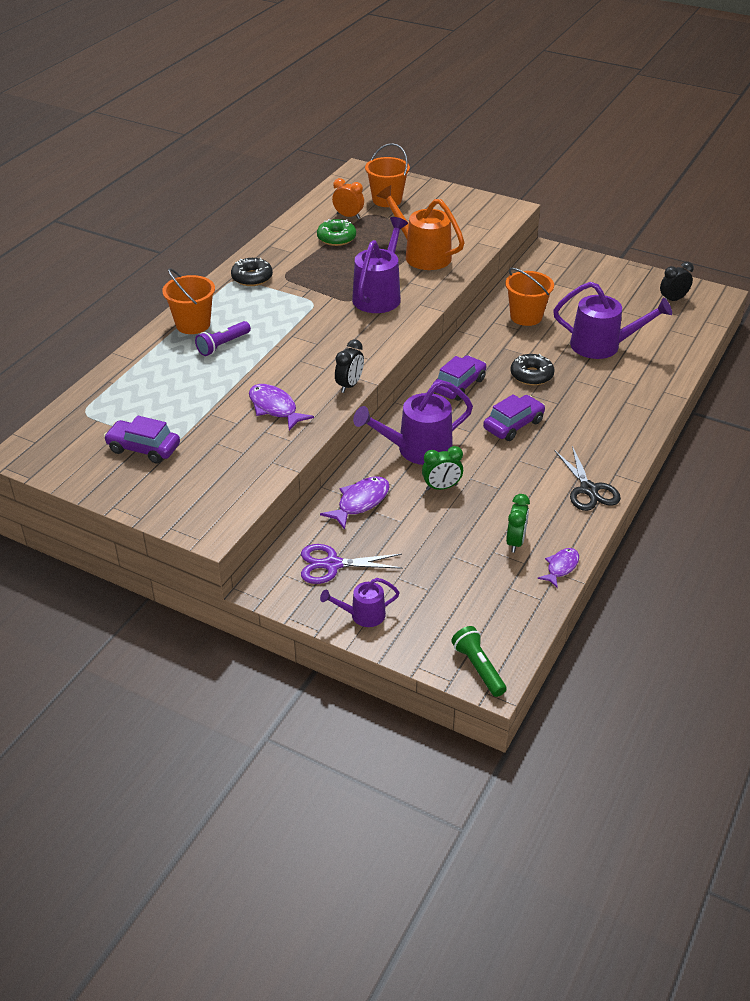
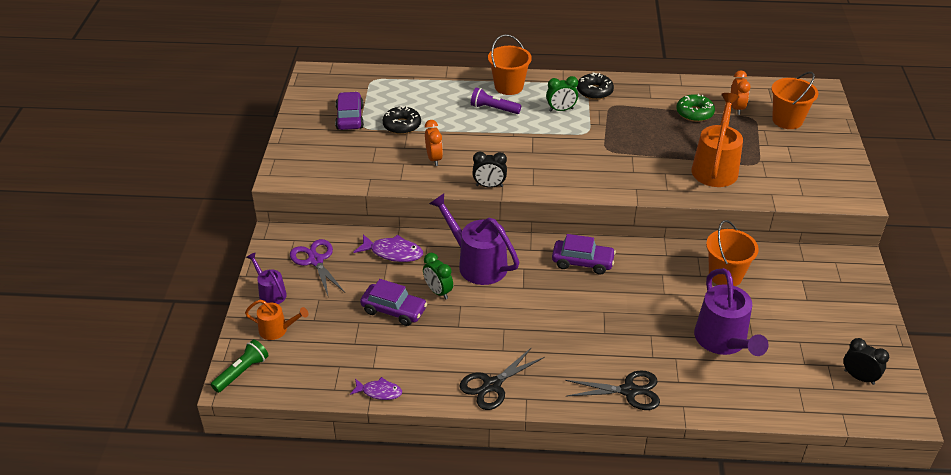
camera: 65 degrees right, 0 degrees up
purple fish [249,384,314,431] -> orange clock [425,120,443,166]
purple watering can [352,217,408,313] -> none
purple car [483,394,545,441] -> purple car moved to [360,279,427,326]
green clock [506,494,530,553] -> green clock moved to [546,76,578,112]
black donut [511,354,555,386] -> black donut moved to [383,105,421,134]
none -> orange watering can [245,299,308,340]
none -> black scissors [565,370,660,410]

